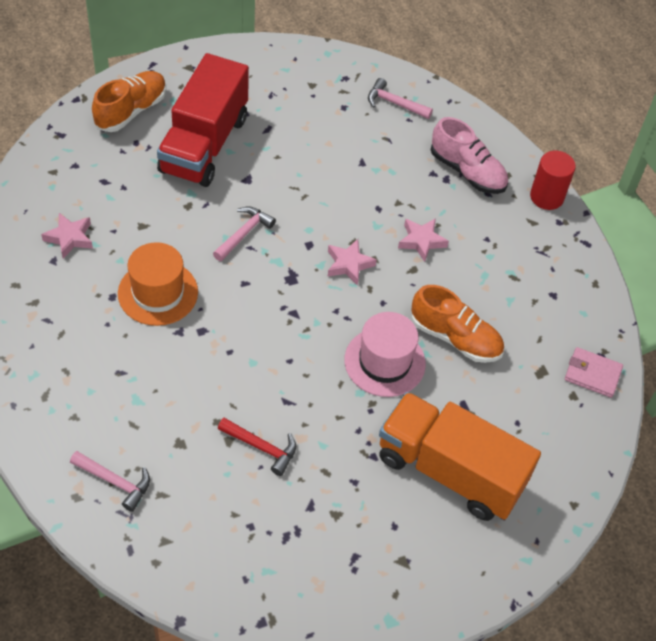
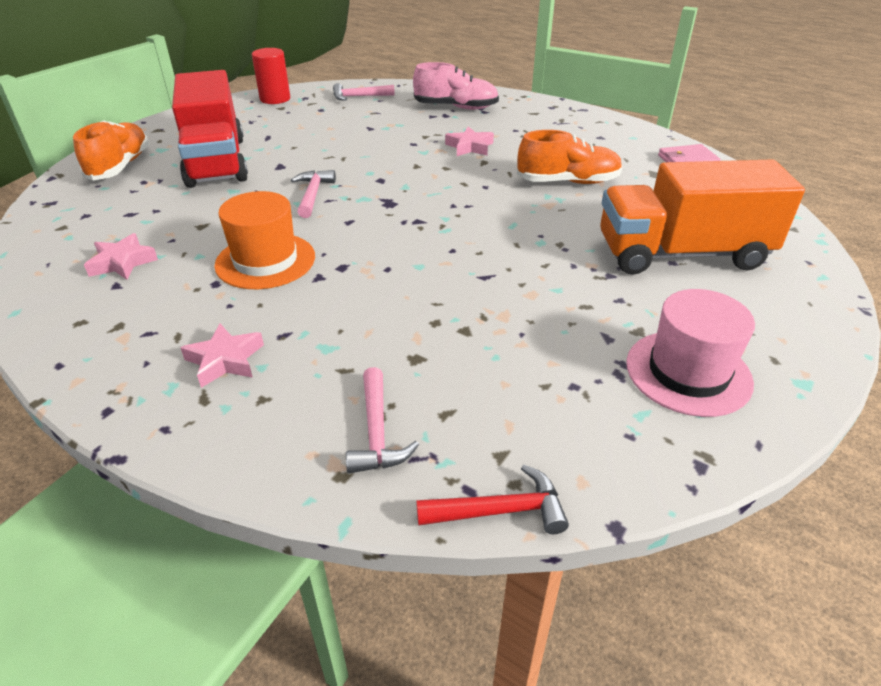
camera: 30 degrees left, 15 degrees down
pink hammer [70,451,150,512] -> pink hammer turned 90 degrees clockwise [346,367,419,474]
red hammer [218,418,296,476] -> red hammer moved to [416,465,569,534]
pink star [328,239,377,286] -> pink star moved to [180,324,264,388]
pink hat [344,312,426,397] -> pink hat moved to [626,289,755,417]
red cylinder [530,151,576,210] -> red cylinder moved to [252,48,290,104]

